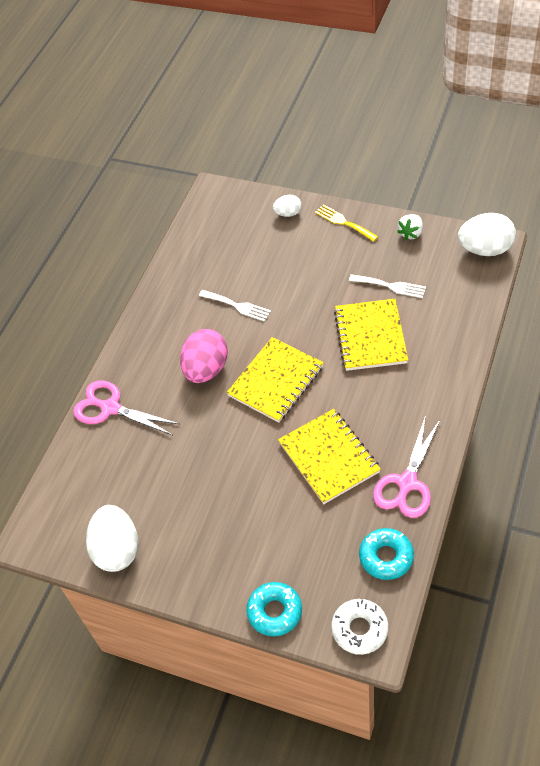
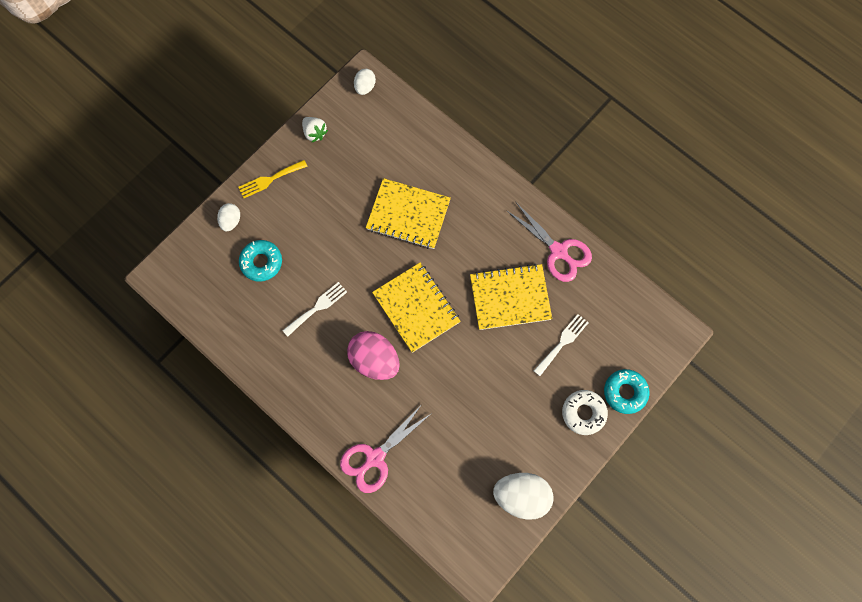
camera: 75 degrees left, 20 degrees up
white donut [331,599,388,655] -> white donut moved to [562,390,608,435]
white fork [349,274,426,298] -> white fork moved to [533,314,589,376]
turquoise donut [359,528,414,580] -> turquoise donut moved to [239,240,282,282]
white egg [458,213,516,256] -> white egg [354,69,376,95], size x0.54

